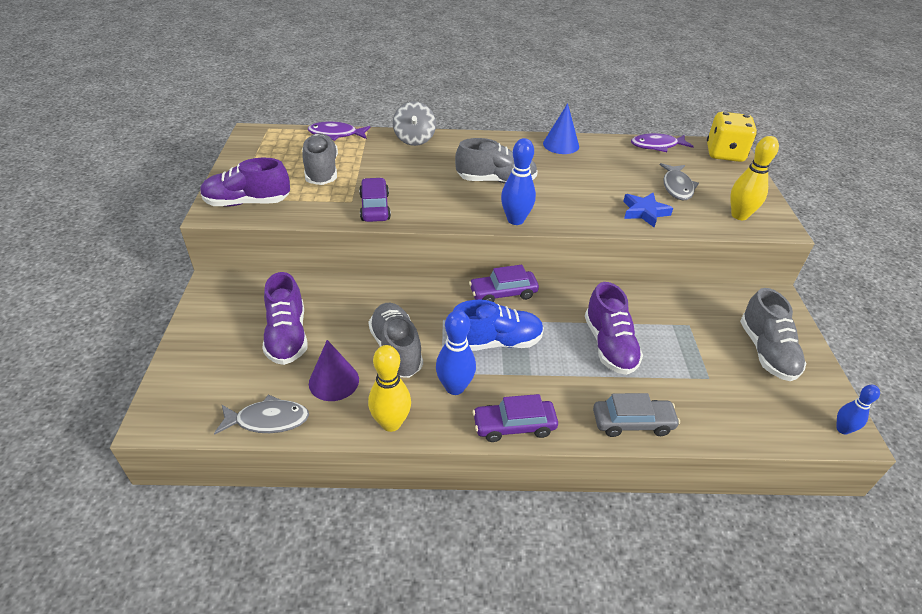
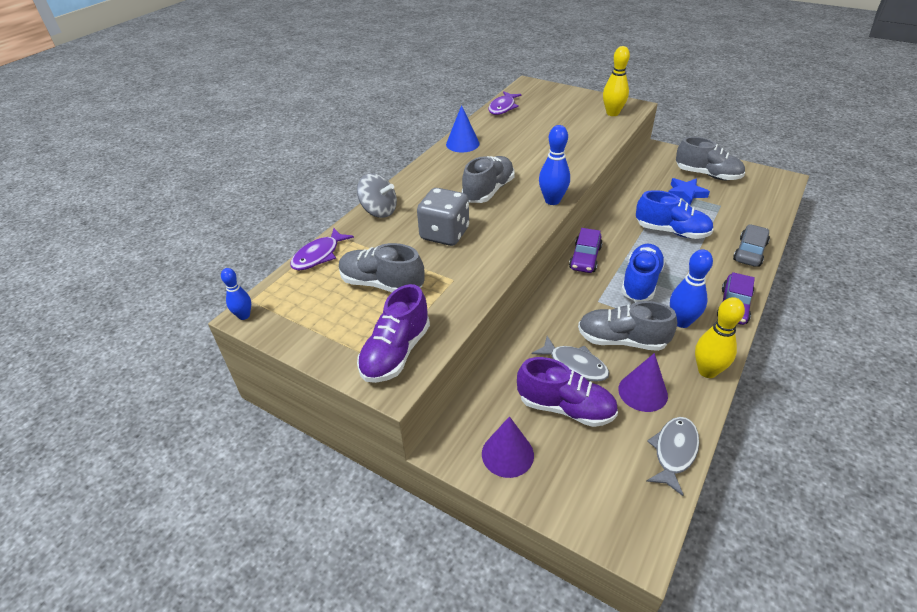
camera: 55 degrees left, 0 degrees up
purple car [359,178,391,222] -> none
purple shoe [585,282,643,375] -> blue shoe [636,190,714,239]
blue star [623,192,673,227] -> blue star moved to [668,178,710,205]
grey fish [660,163,699,200] -> grey fish moved to [532,336,610,382]
yellow dice [707,112,757,162] -> none
blue bowling pin [836,385,880,435] -> blue bowling pin moved to [221,268,251,320]
none -> grey dice [417,188,469,246]
none -> purple cone [482,416,534,478]

